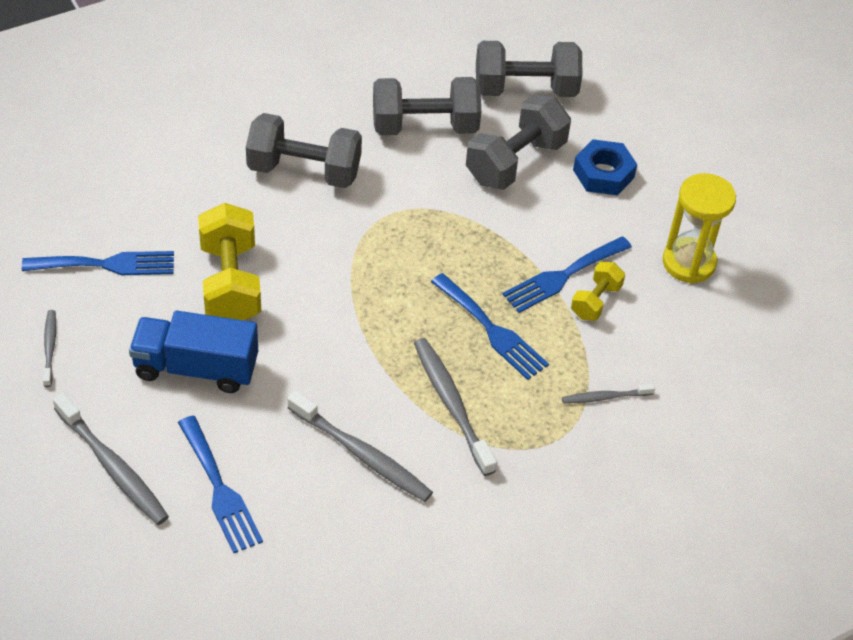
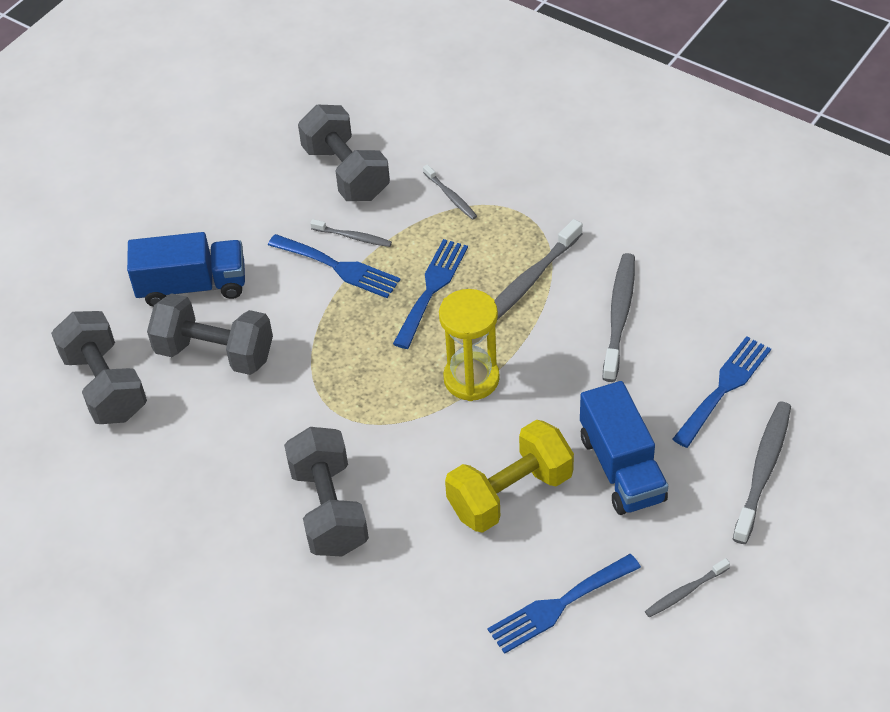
camera: 110 degrees left, 0 degrees up
blue fork [22,251,174,275] -> blue fork turned 90 degrees counterclockwise [487,554,641,654]
grey dumbbell [373,77,481,135] -> grey dumbbell moved to [298,105,390,201]
yellow dumbbell [571,262,625,321] -> grey toothbrush [310,219,392,247]
blue nut [573,139,637,196] -> blue truck [127,232,245,307]
yellow hourglass [663,173,736,284] -> yellow hourglass moved to [439,289,500,401]

